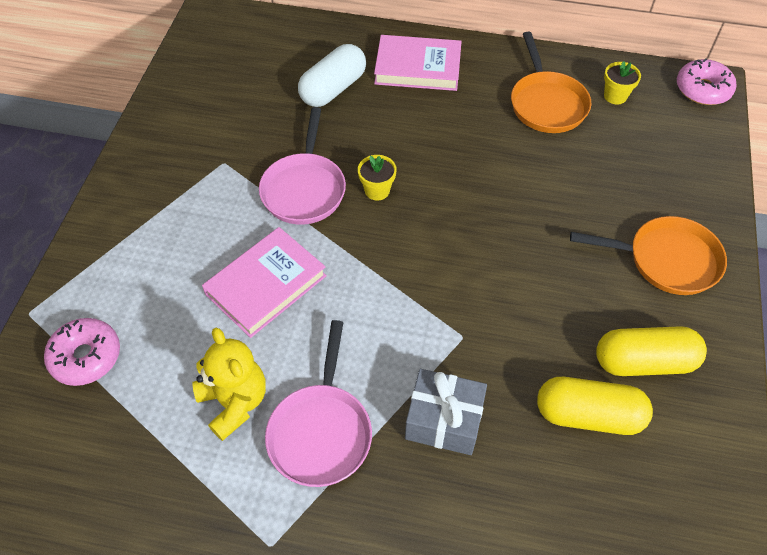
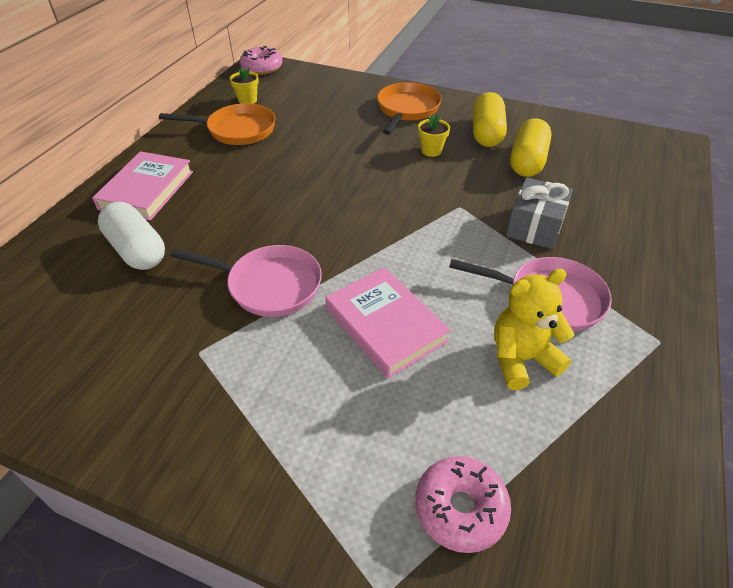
camera: 80 degrees left, 10 degrees down
yellow flower pot [358,155,397,200] -> yellow flower pot moved to [418,115,450,157]

